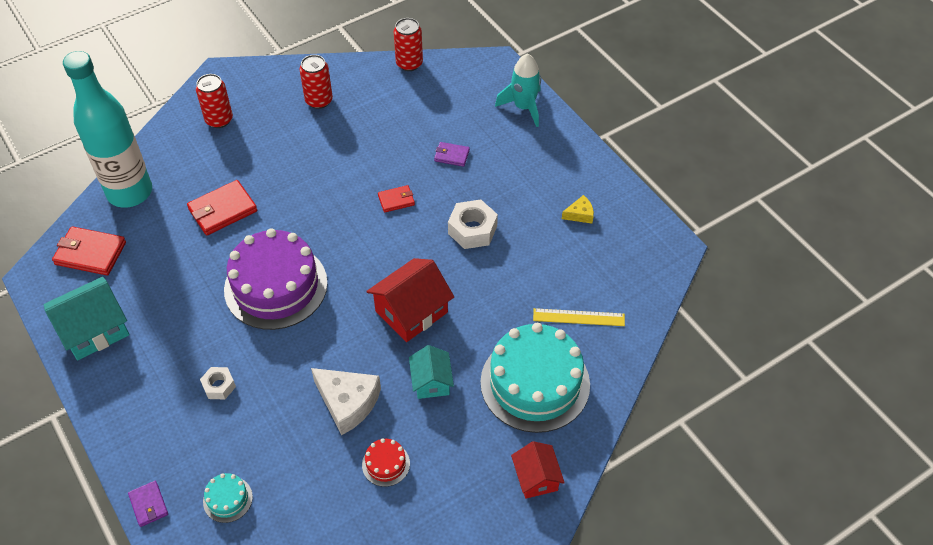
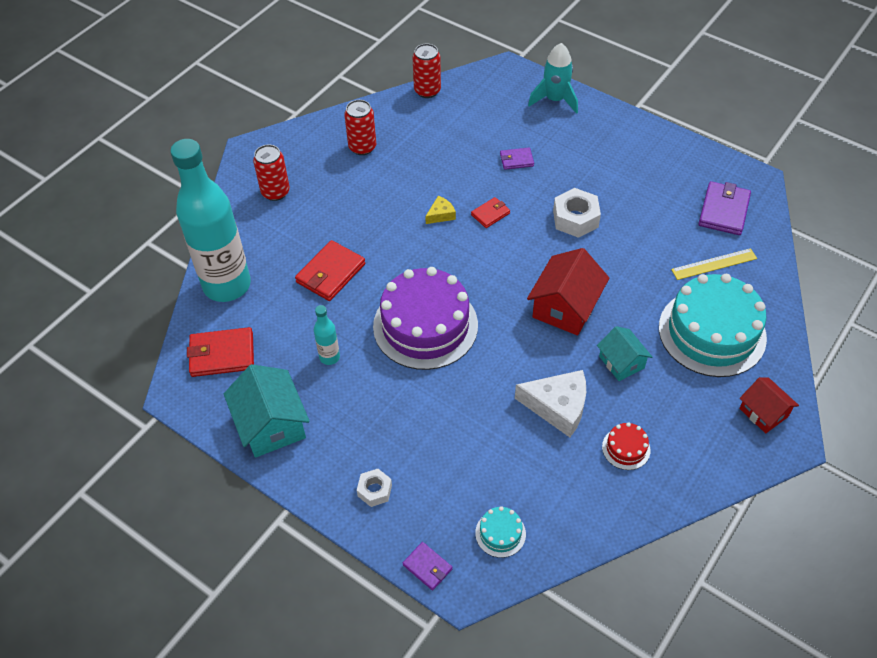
camera: 20 degrees left, 0 degrees up
turquoise house [44,277,129,360] -> turquoise house turned 60 degrees counterclockwise [224,364,310,458]
white nut [200,367,236,399] -> white nut moved to [357,469,392,507]
yellow cheese [562,195,594,224] -> yellow cheese moved to [425,196,456,224]
none -> turquoise bottle [314,305,340,365]
none -> purple wallet [698,181,751,235]

